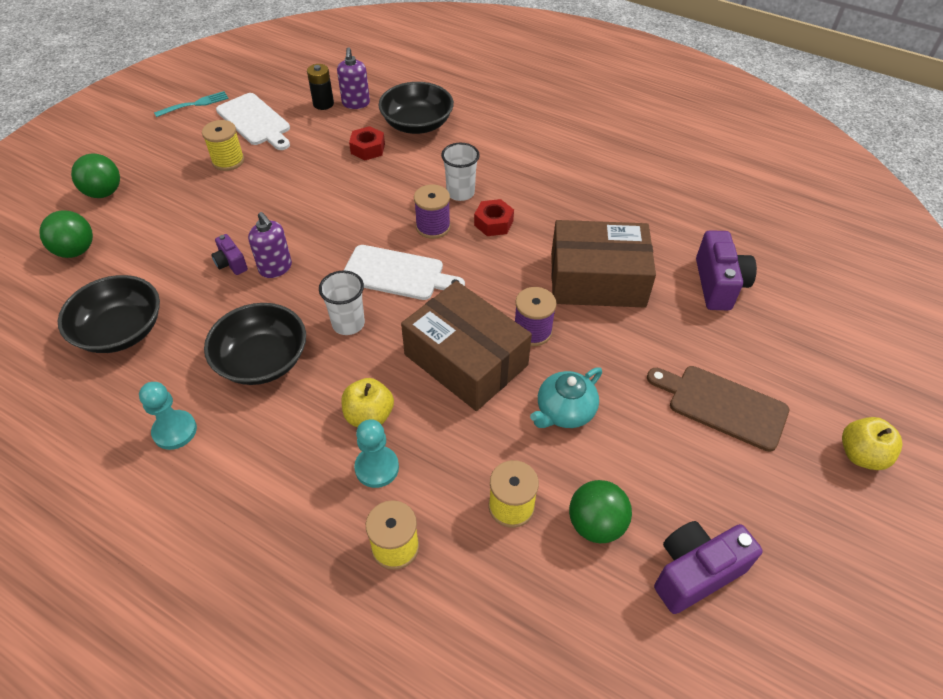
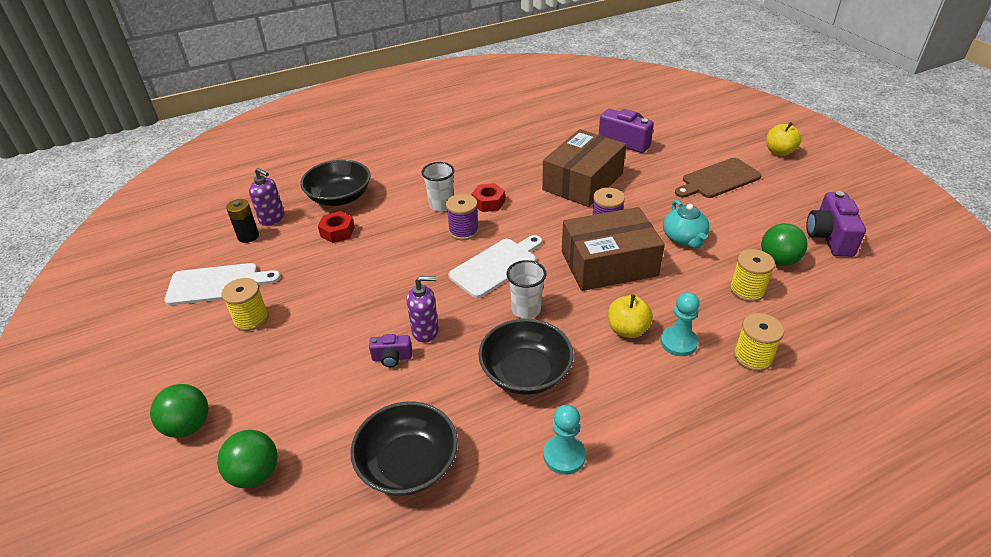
camera: 55 degrees left, 10 degrees down
turquoise fork [154,91,229,117] -> none

